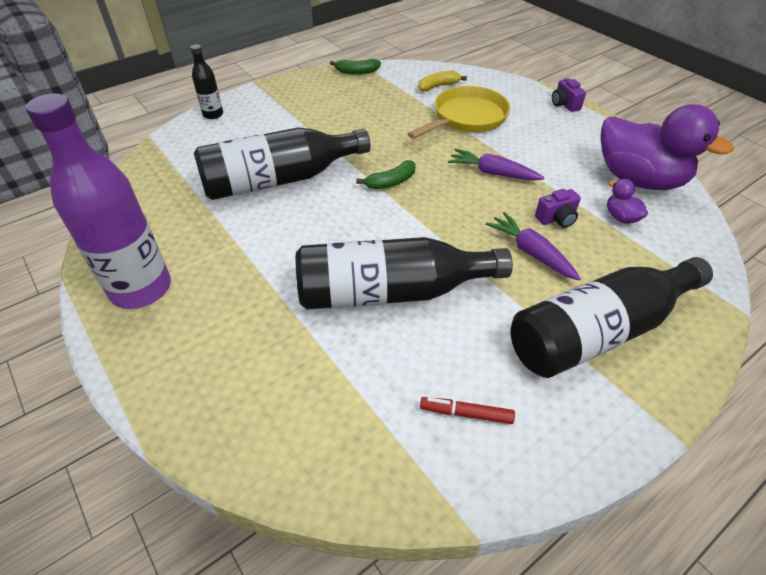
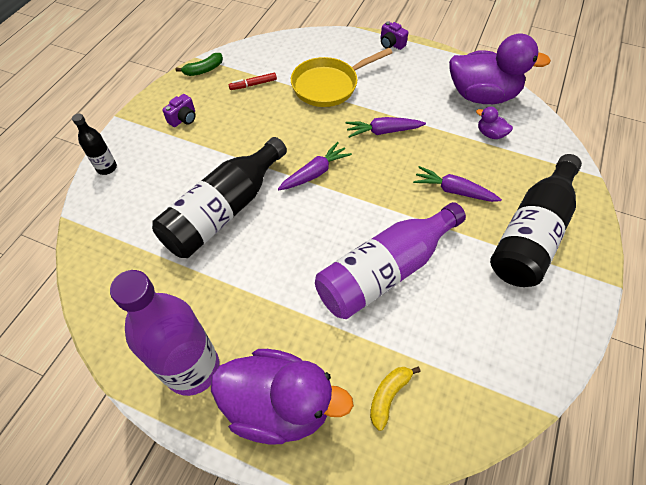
camera: 30 degrees left, 10 degrees up
black bottle [296,237,513,310] -> purple bottle [315,202,466,319]
green banana [356,160,416,189] -> purple carrot [278,142,352,190]
yellow pan [408,86,510,139] -> yellow pan turned 135 degrees counterclockwise [291,48,393,107]
yellow banana [418,70,467,91] -> yellow banana moved to [370,367,421,431]
red marker [420,397,515,424] -> red marker moved to [229,73,277,90]
purple camera [535,189,581,228] -> purple camera moved to [162,94,196,127]
none -> purple duck [211,349,354,445]

